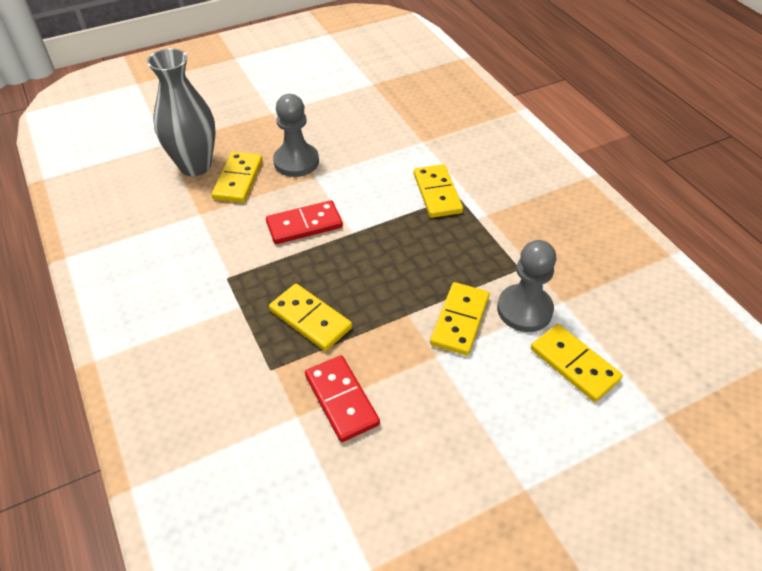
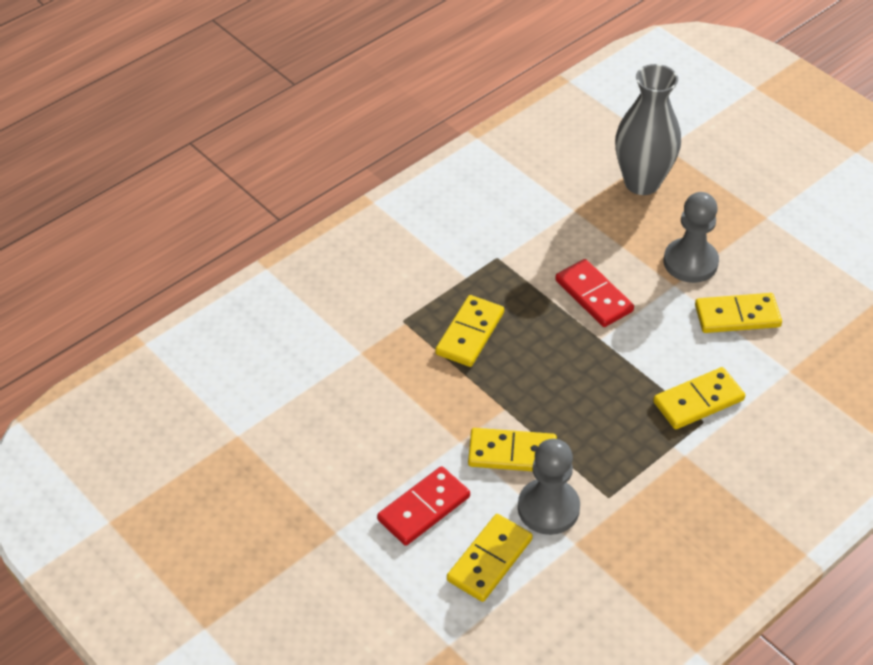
camera: 75 degrees right, 0 degrees up
yellow domino [212,152,263,203] -> yellow domino moved to [695,293,782,333]
red domino [305,355,380,442] -> red domino moved to [377,466,470,546]

